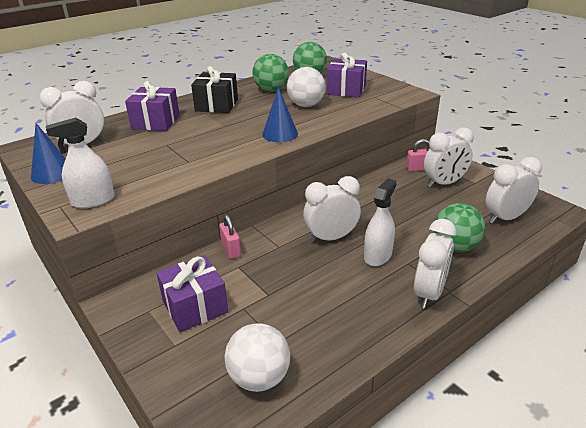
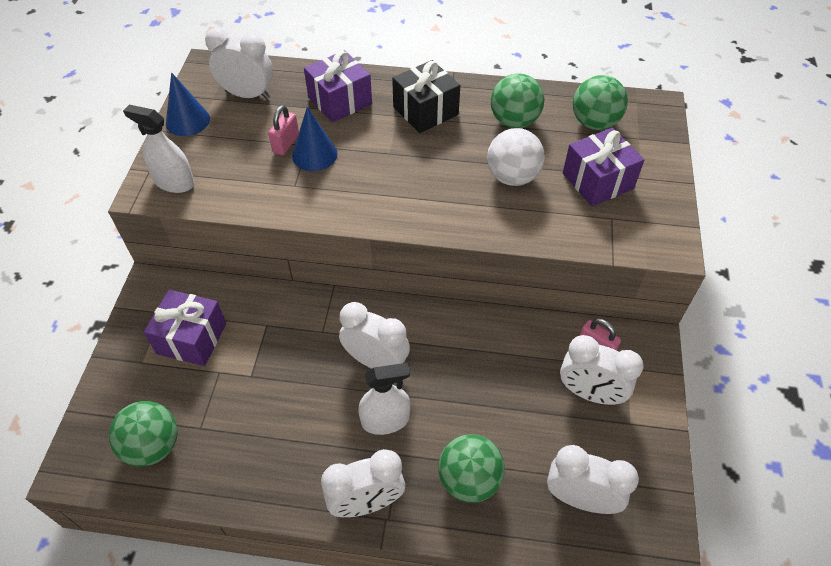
camera: 45 degrees right, 20 degrees up
pink padlock [219,214,241,259] -> pink padlock moved to [268,105,299,155]
white ball [224,323,290,392] -> green ball [109,401,178,467]
blue cone [262,87,298,142] -> blue cone moved to [292,107,338,171]

